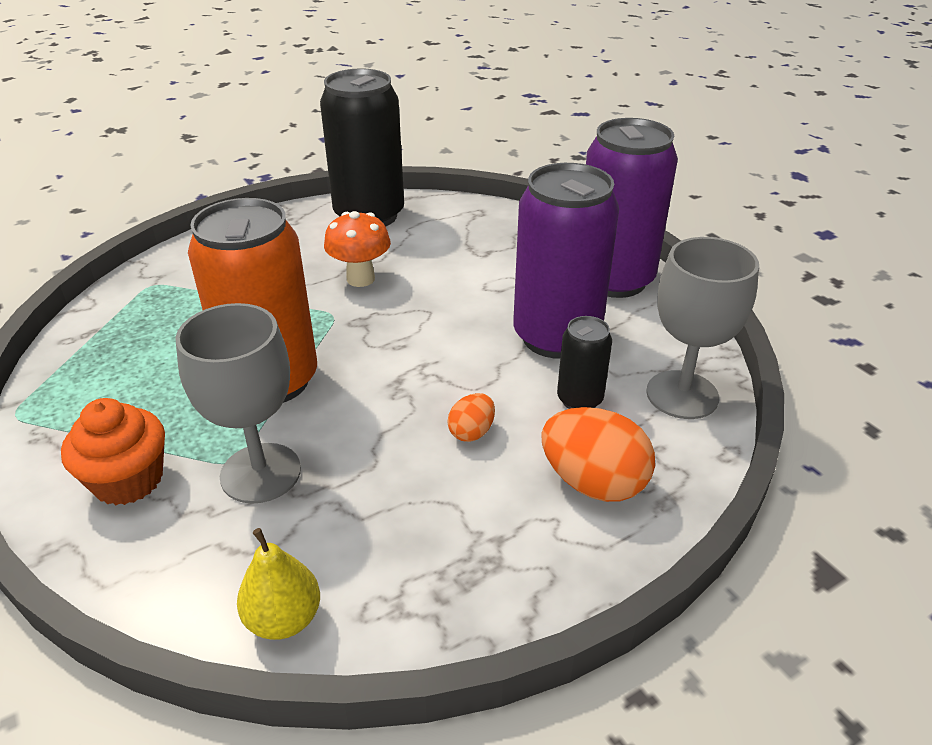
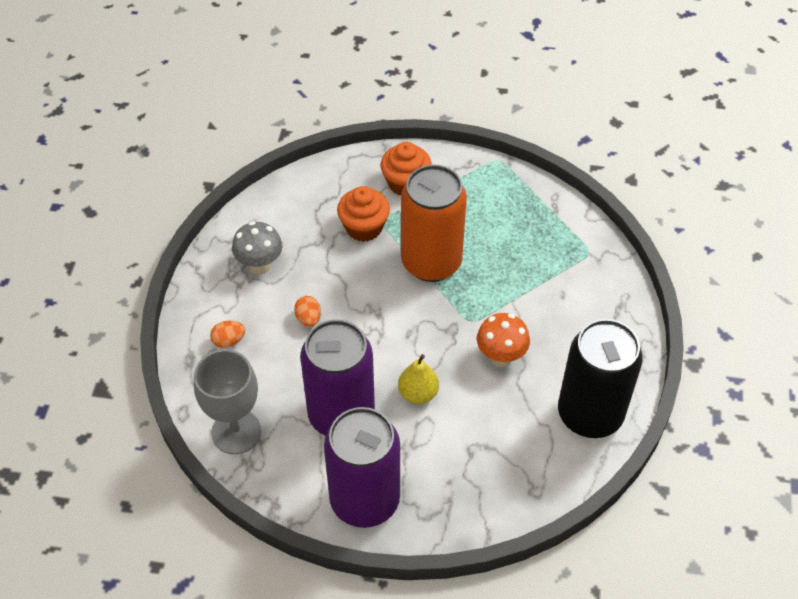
camera: 130 degrees right, 15 degrees up
grey goblet [175,303,301,504] -> orange cupcake [337,186,390,242]
yellow pear [237,528,320,640] -> yellow pear moved to [398,354,439,404]
orange egg [541,407,655,502] -> orange egg [210,321,245,348], size x0.53
black can [557,316,612,409] -> none
none -> grey mushroom [232,221,282,275]

